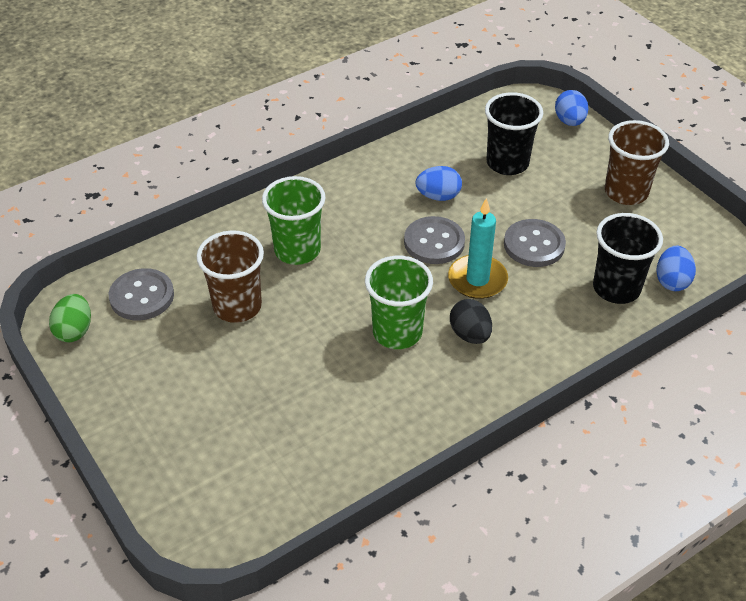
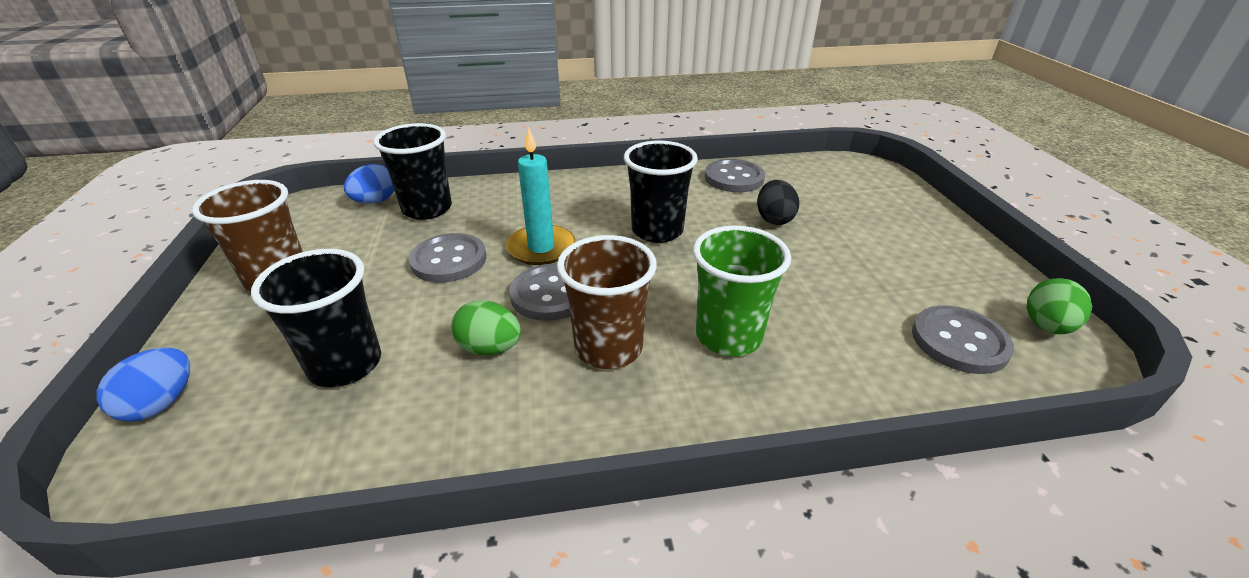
camera: 155 degrees left, 10 degrees down
brown cup [196,231,264,323] -> brown cup moved to [557,235,657,369]
green cup [365,256,433,349] -> black cup [624,141,698,243]
blue egg [415,166,462,201] -> green egg [451,300,521,355]
black egg [450,299,492,344] -> black egg moved to [757,180,799,225]
none -> grey button [705,159,765,192]

